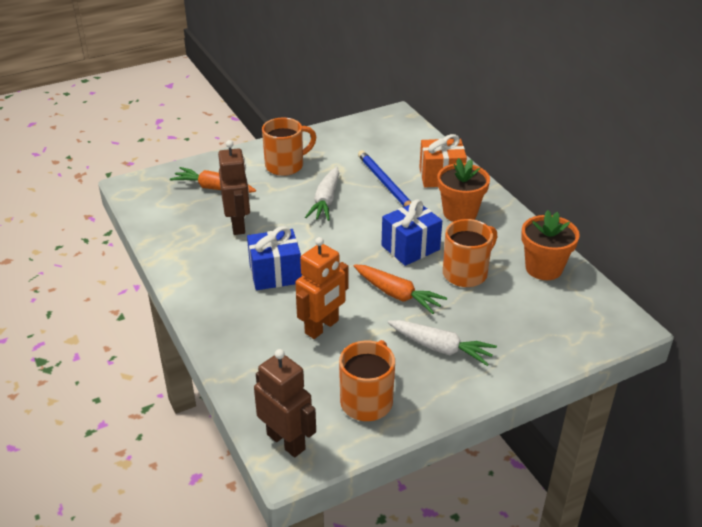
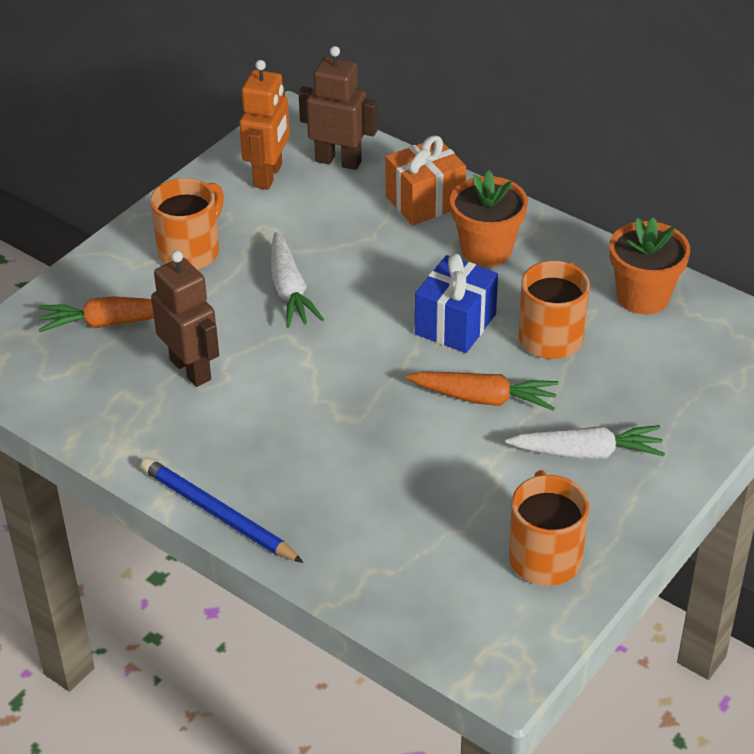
camera: 25 degrees left, 5 degrees up
blue gift [247,226,302,290] -> none
brown robot [254,349,316,457] -> brown robot moved to [299,46,377,170]
orange robot [295,237,348,339] -> orange robot moved to [239,60,290,190]
blue pencil [358,150,411,207] -> blue pencil moved to [140,458,304,563]

